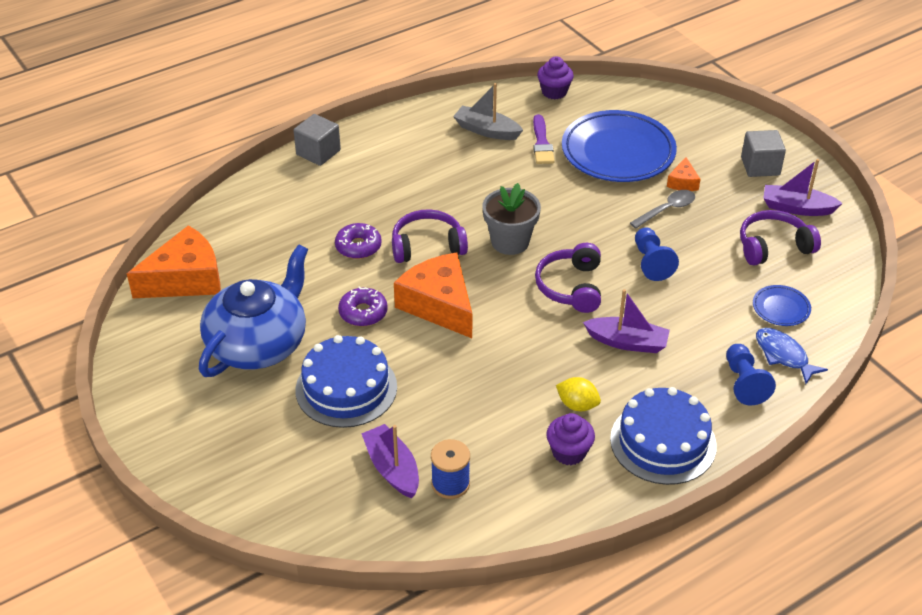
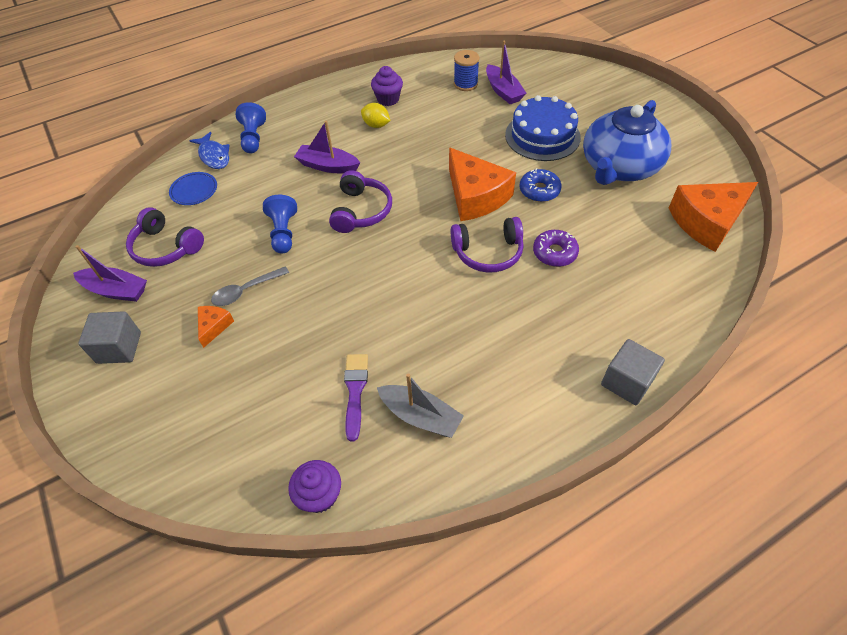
camera: 175 degrees left, 10 degrees up
purple donut [338,286,388,326] -> blue donut [520,168,562,202]
grey flower pot [482,183,541,255] -> none
blue plate [562,110,677,182] -> none
blue cake [610,387,717,485] -> none
purple headphones [740,210,821,266] -> purple headphones turned 45 degrees clockwise [126,207,204,267]

